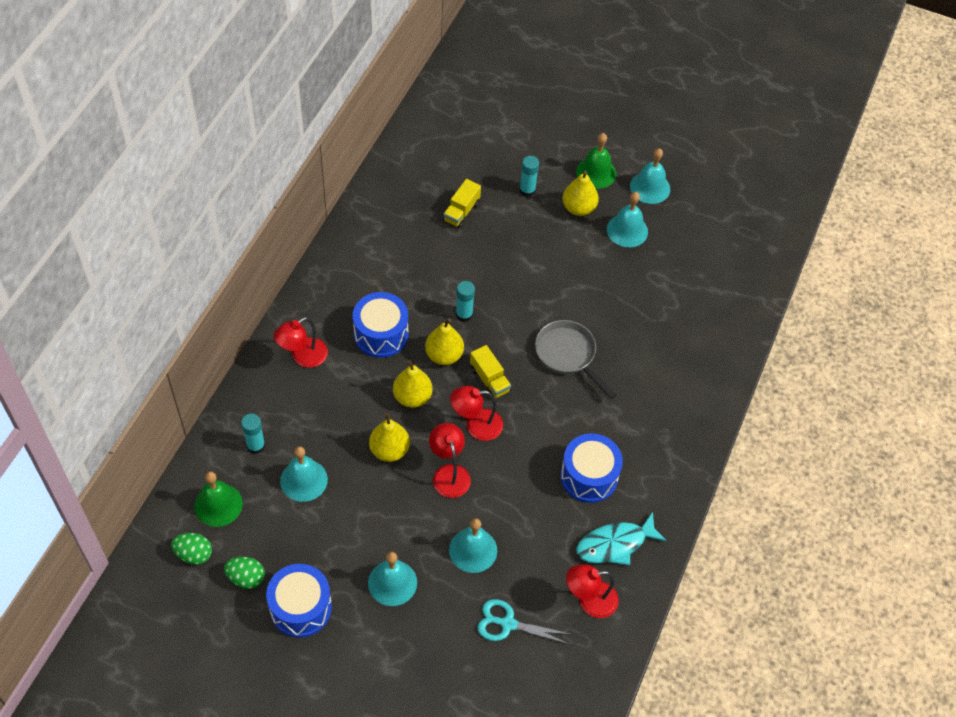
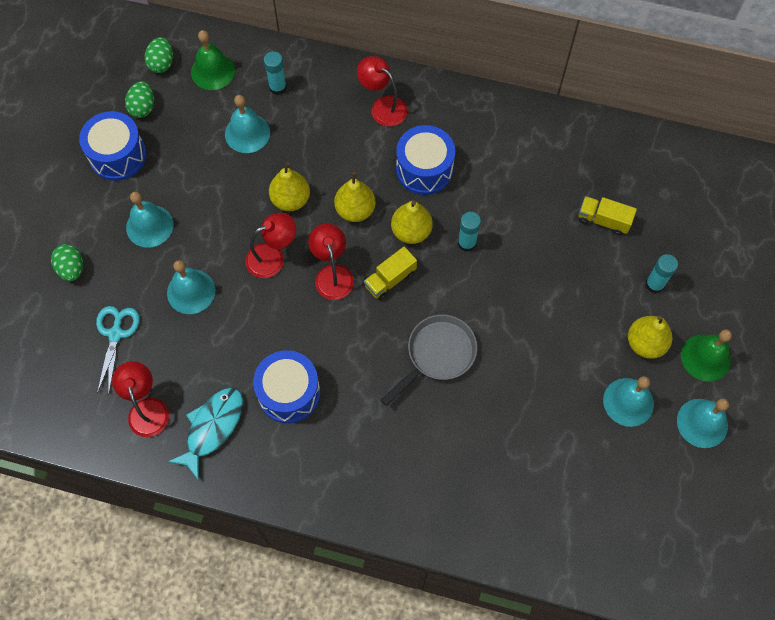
camera: 85 degrees right, 10 degrees up
turquoise fish [576,512,667,565] -> turquoise fish turned 60 degrees clockwise [168,387,243,481]
none -> green egg [51,244,83,281]

